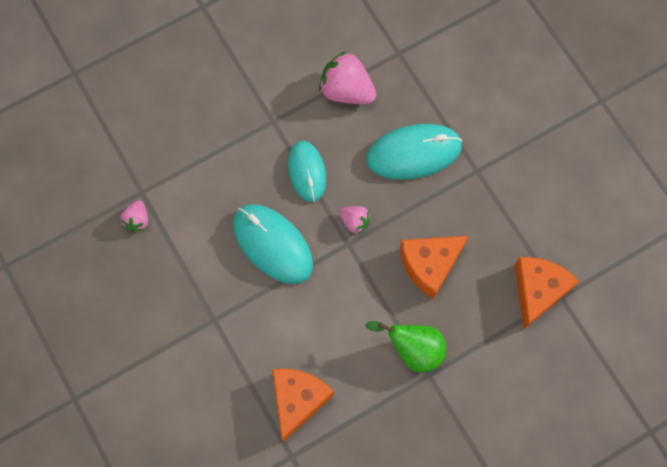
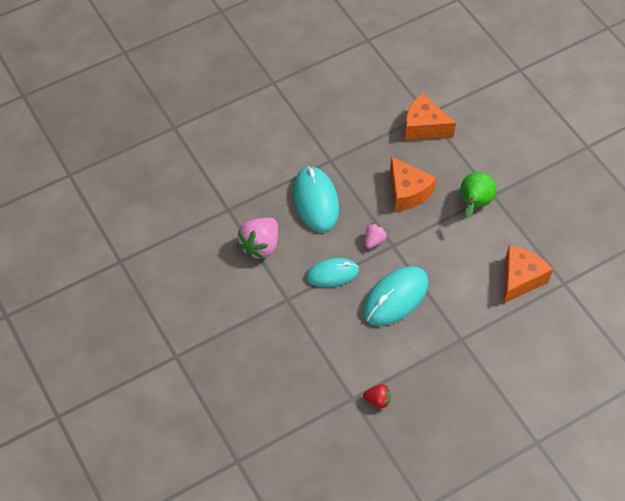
camera: 90 degrees left, 15 degrees down
pink strawberry [120,200,148,232] -> red strawberry [363,384,391,408]
orange cheese [272,368,334,442] -> orange cheese turned 105 degrees clockwise [504,245,553,303]

